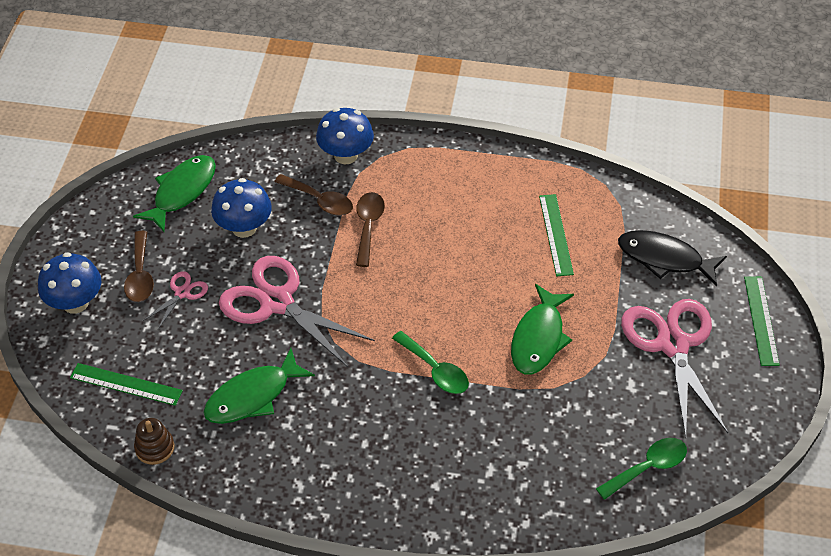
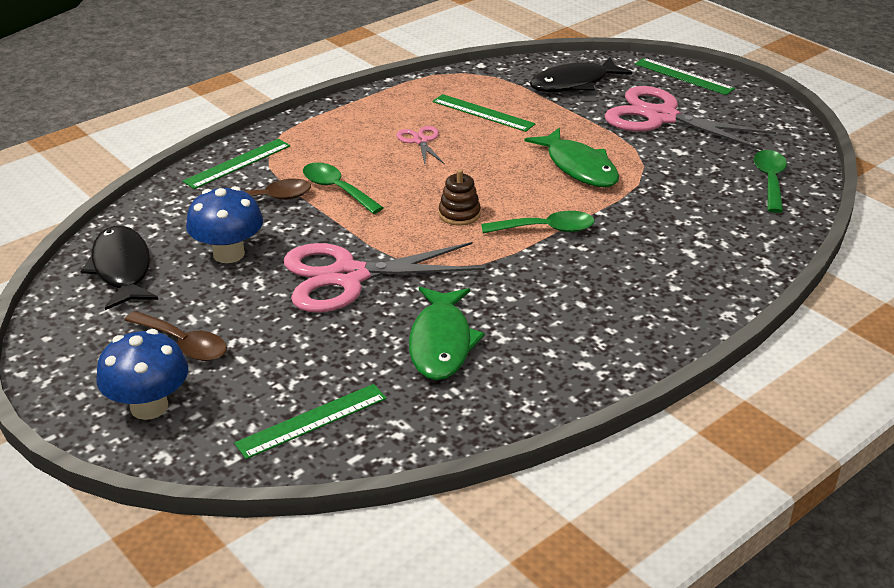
camera: 50 degrees left, 15 degrees down
green fish [133,155,216,232] -> black fish [80,226,158,310]
brown stacking toy [134,418,174,465] -> brown stacking toy moved to [439,169,481,226]
pink scissors [143,271,208,329] -> pink scissors moved to [396,126,445,164]
blue mushroom [316,108,374,164] -> green ruler [183,139,290,189]
brown spoon [356,192,385,267] -> green spoon [303,162,384,214]

